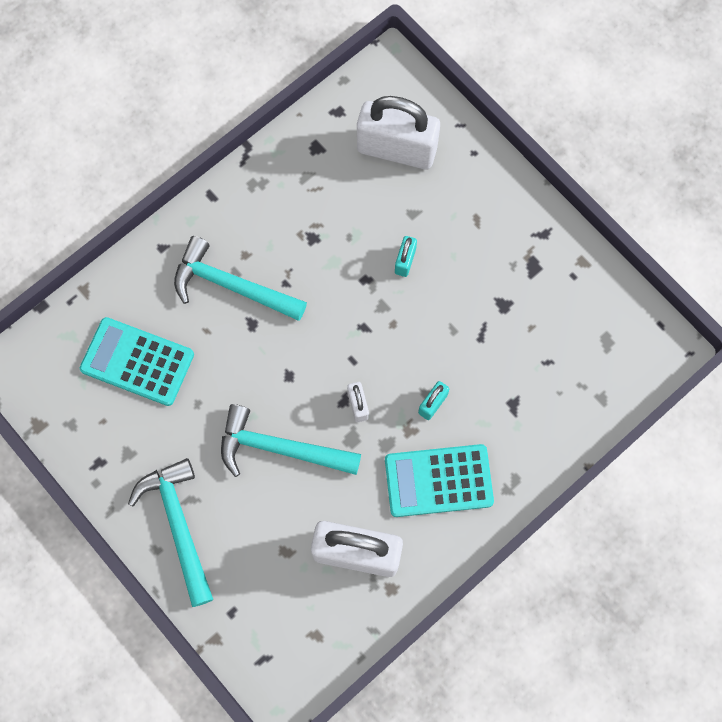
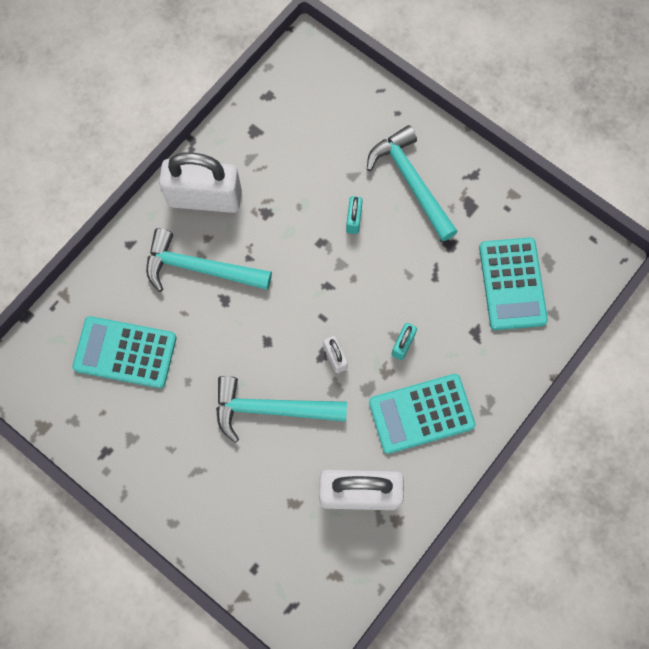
camera: 10 degrees left, 0 degrees up
turquoise hammer [128,458,213,607] -> turquoise hammer moved to [367,125,458,241]
white padlock [357,96,440,169] -> white padlock moved to [159,152,242,213]
none -> turquoise calculator [479,237,548,330]

